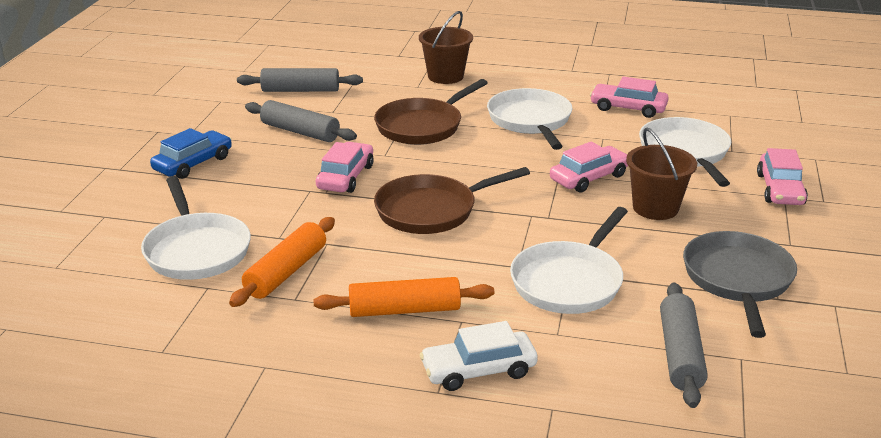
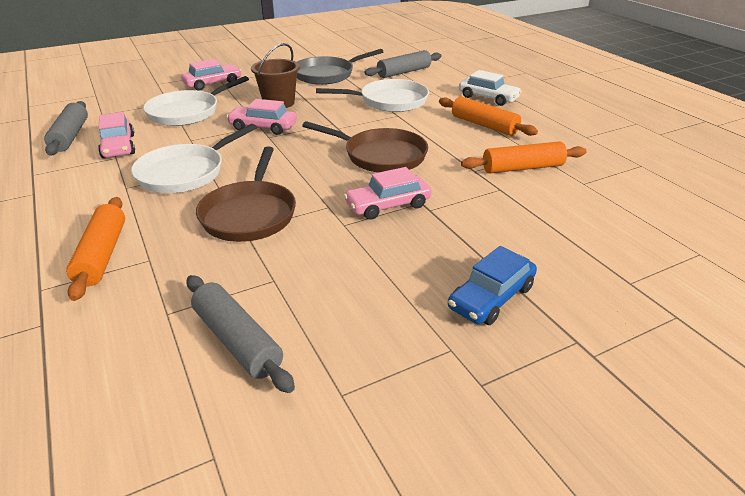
camera: 130 degrees left, 5 degrees up
white pan [141,176,251,280] -> none
blue car [150,128,232,179] -> blue car turned 45 degrees counterclockwise [448,246,537,325]
grey rolling pin [245,100,357,142] -> grey rolling pin moved to [44,101,88,155]
brown pan [374,79,488,145] -> brown pan turned 90 degrees clockwise [196,147,296,242]
brown bucket [419,11,473,84] -> orange rolling pin [66,197,125,301]

